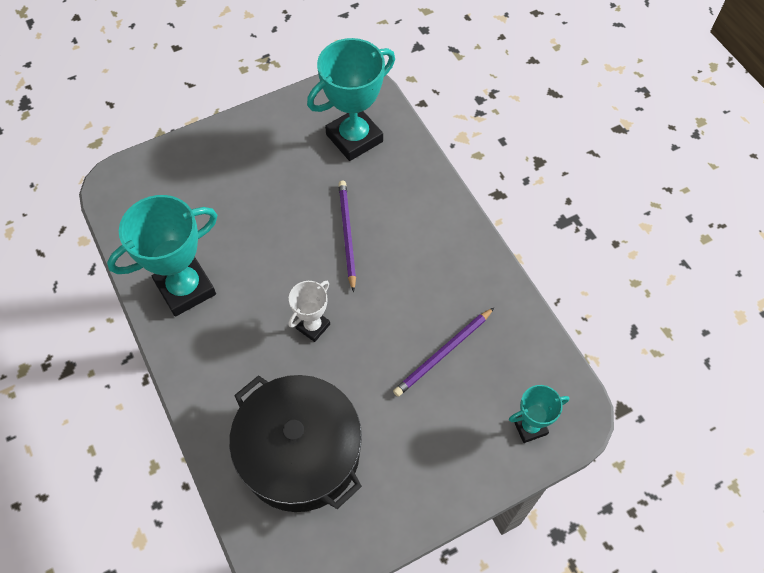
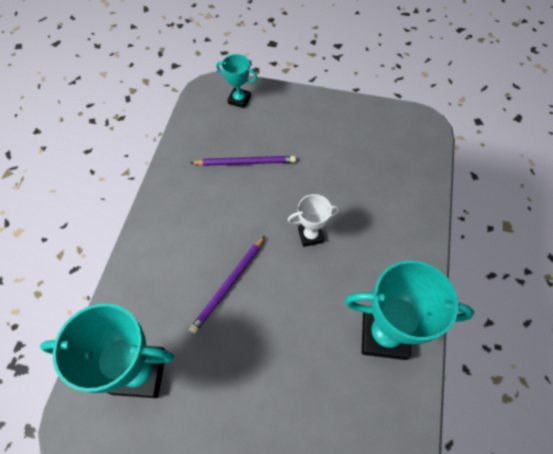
camera: 140 degrees left, 0 degrees up
black pot [229,375,362,512] -> none

